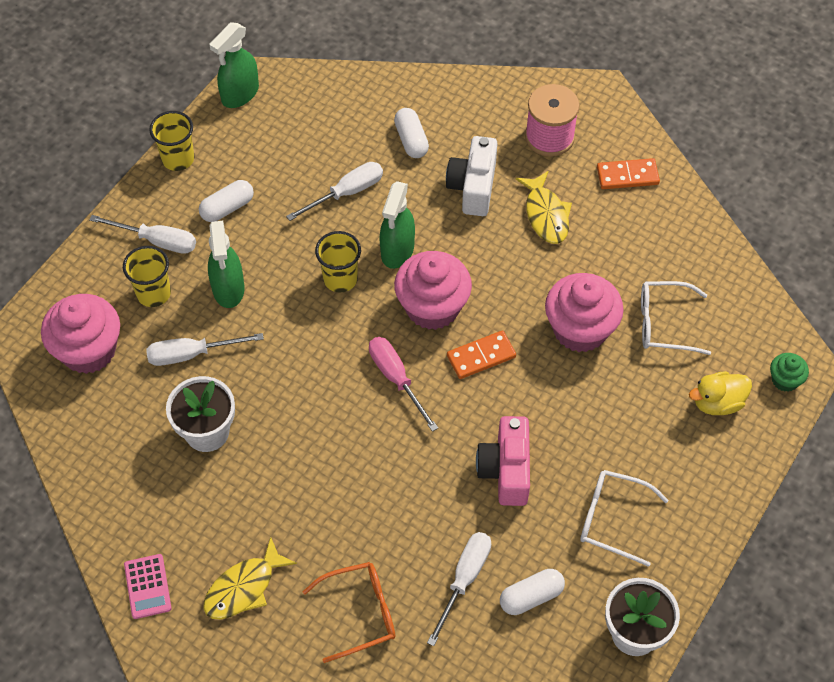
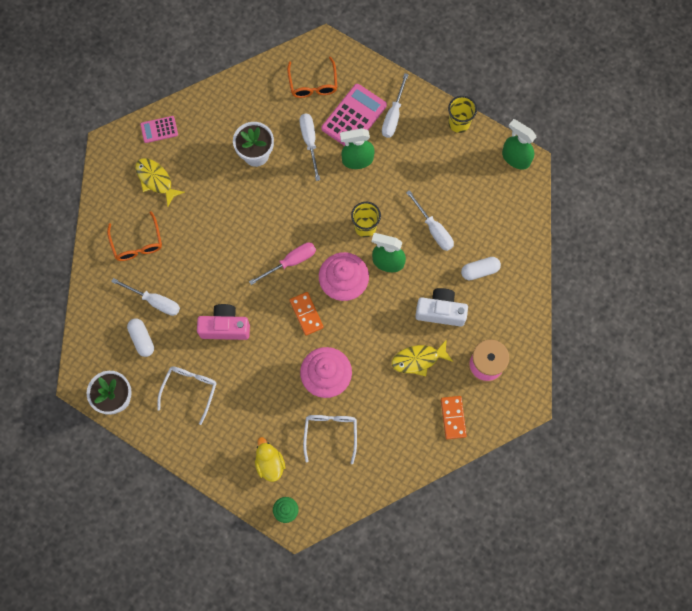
camera: 90 degrees right, 15 degrees up
pink cupcake [41,294,120,374] -> orange glasses [287,57,337,98]
yellow cup [123,246,171,307] -> pink calculator [321,84,387,146]
white capsule [199,180,254,222] -> none

